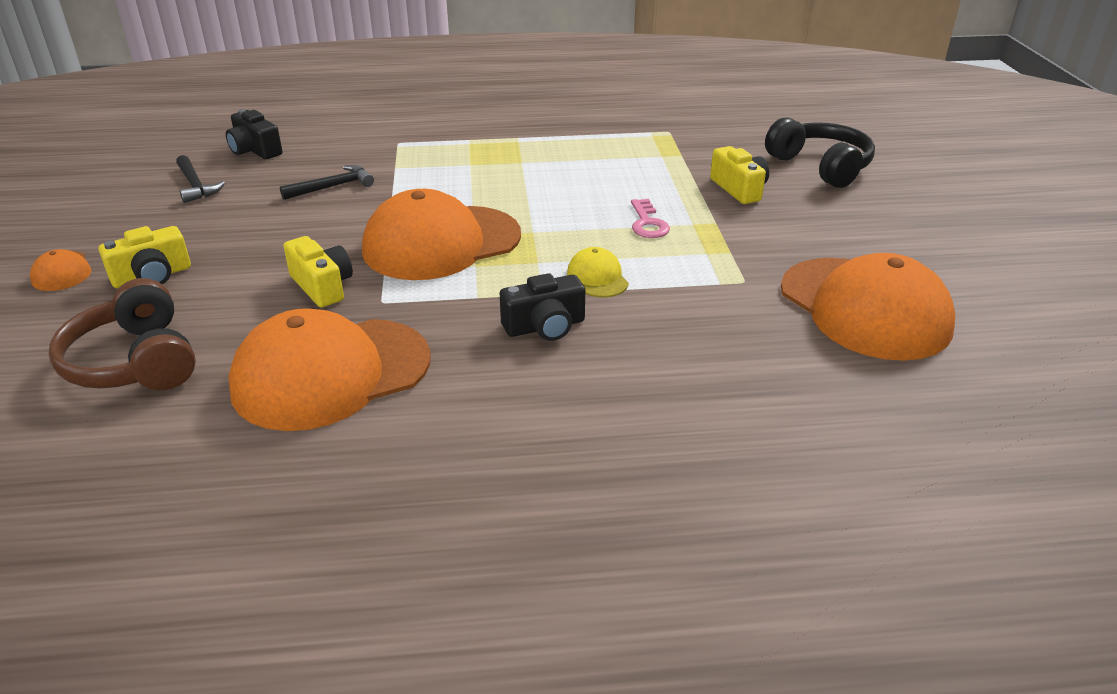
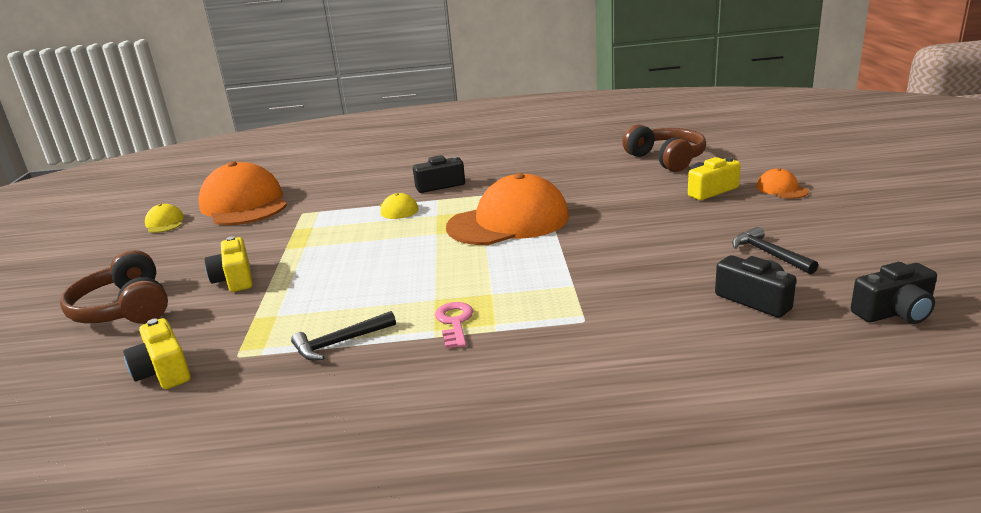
camera: 175 degrees left, 10 degrees down
orange cap [228,308,431,431] -> none
black hammer [280,165,374,200] -> black hammer moved to [291,311,396,361]
yellow camera [283,236,353,307] -> yellow camera moved to [123,318,191,389]
pink key [631,199,670,238] -> pink key moved to [435,302,473,348]
black headphones [765,117,875,188] -> brown headphones [60,250,168,324]
none -> yellow cap [145,204,184,233]
none -> black camera [851,262,937,324]

